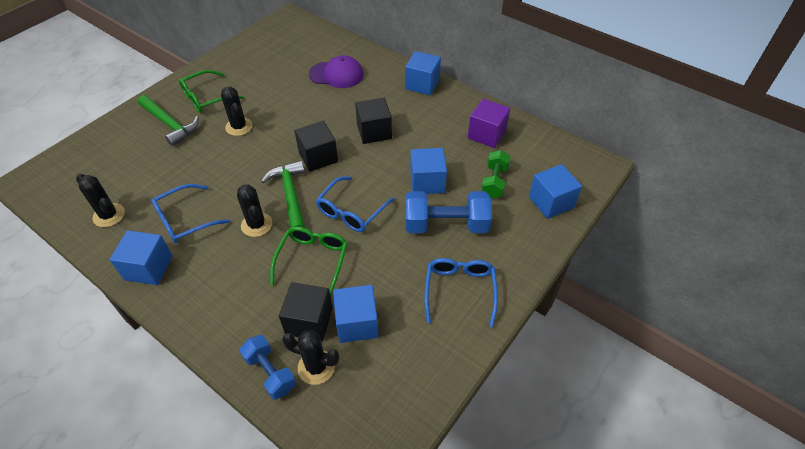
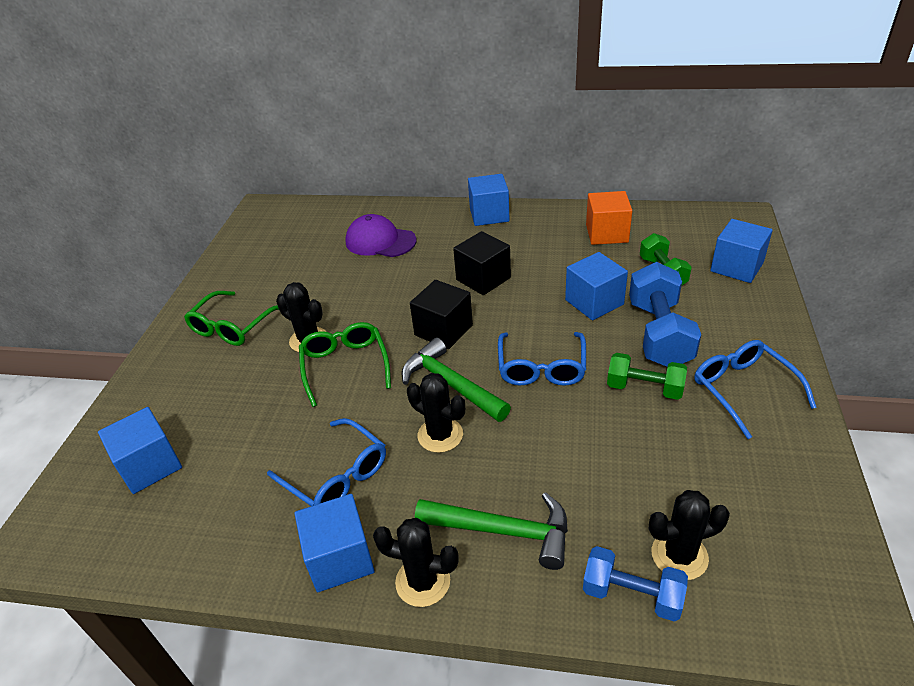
camera: 25 degrees left, 10 degrees down
black cactus [76,174,125,227] -> black cactus moved to [373,518,459,607]
green hammer [138,95,199,146] -> green hammer moved to [415,492,568,570]
blue glasses [151,184,230,244] -> blue glasses turned 75 degrees counterclockwise [267,418,386,506]
green glasses [270,226,348,296] -> green glasses moved to [299,322,391,407]
black cube [279,282,333,341] -> none
purple cap [309,55,364,88] -> purple cap turned 135 degrees counterclockwise [345,214,417,257]
blue cube [333,285,379,343] -> blue cube moved to [98,407,182,494]
blue dumbbell [406,191,492,233] -> blue dumbbell turned 60 degrees counterclockwise [629,262,701,367]
purple cube [468,99,510,148] -> orange cube [586,191,632,245]
none -> green dumbbell [607,353,687,400]

